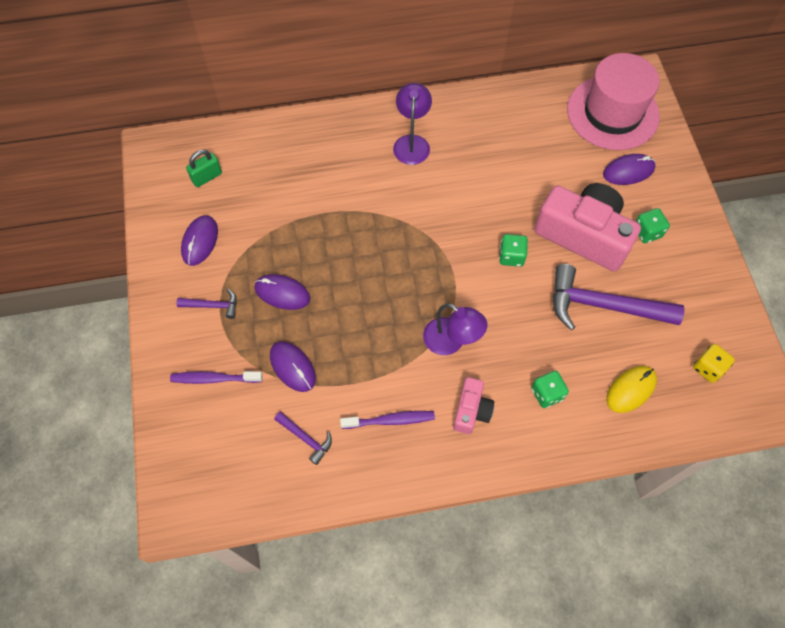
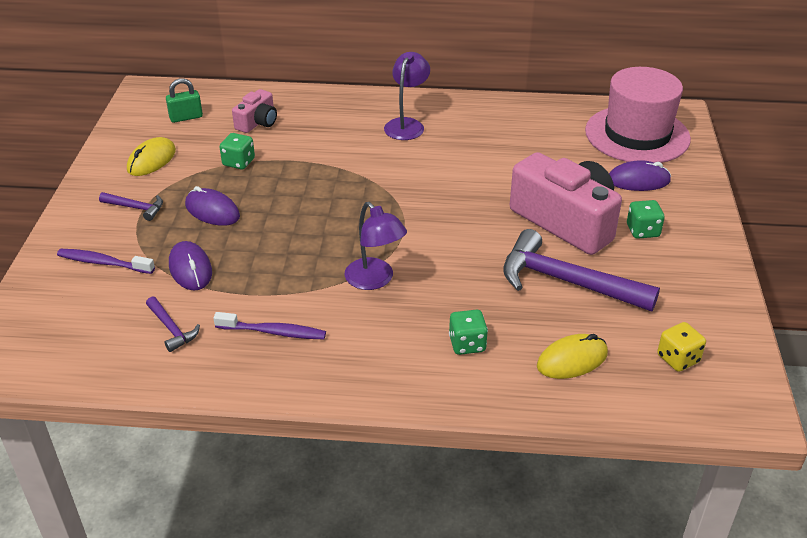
camera: 15 degrees right, 25 degrees down
purple mouse [181,215,218,266] -> yellow mouse [127,137,176,176]
pink camera [453,377,494,434] -> pink camera moved to [232,89,277,133]
green dice [499,234,528,267] -> green dice moved to [220,133,255,169]

